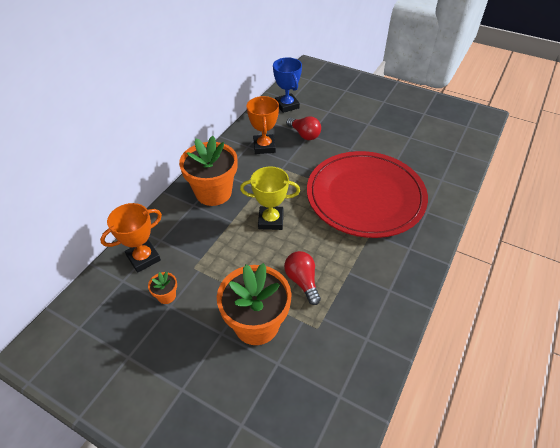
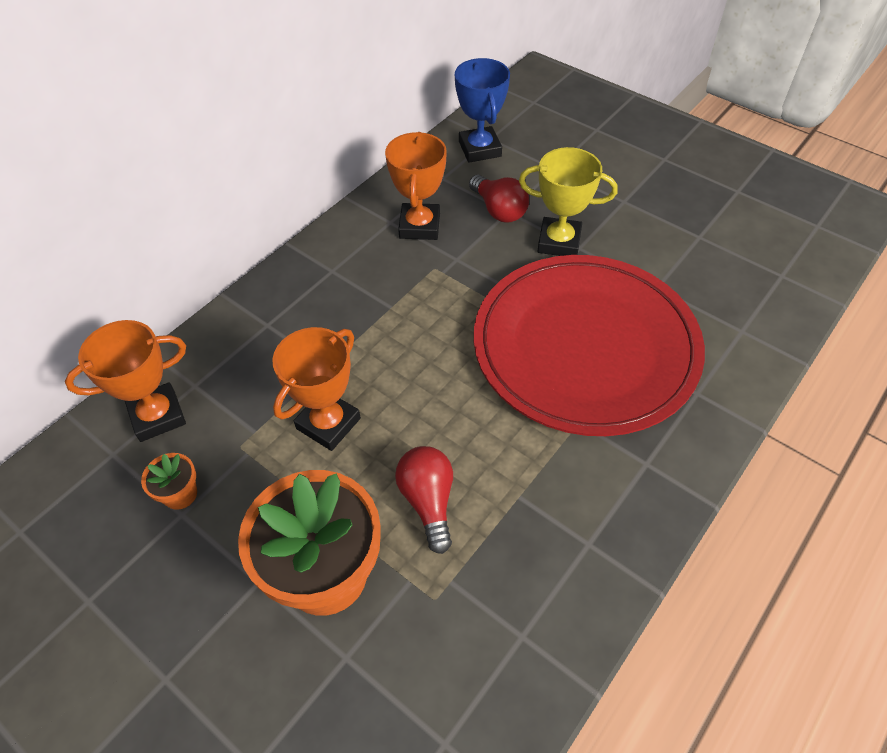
camera: 10 degrees right, 5 degrees up
orange flower pot [179,136,238,206] -> none
yellow trophy [240,166,300,230] -> yellow trophy moved to [519,147,618,256]
none -> orange trophy [272,327,361,451]

